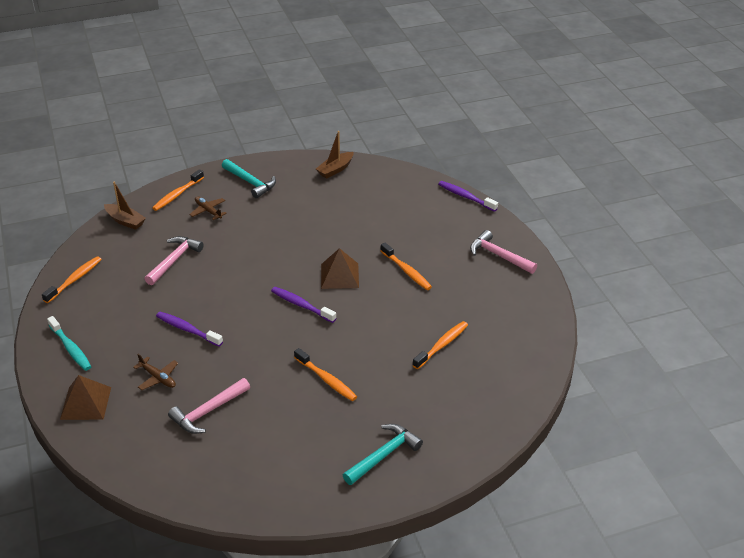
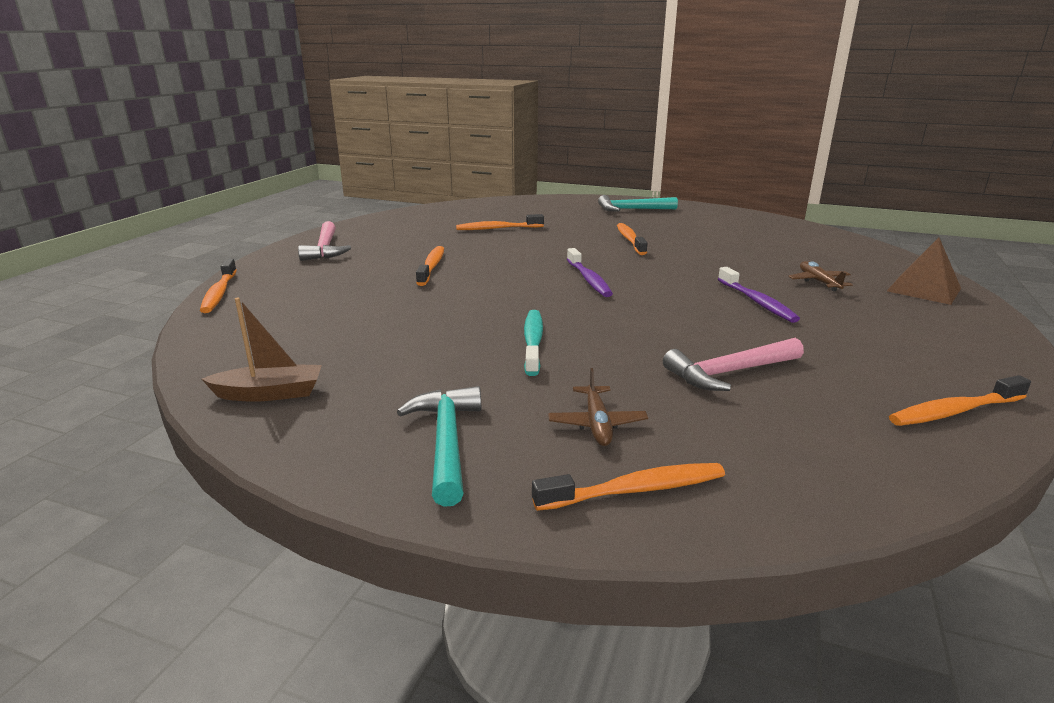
camera: 140 degrees left, 15 degrees down
turquoise toothbrush [47,316,91,371] -> turquoise toothbrush moved to [524,310,543,376]
brown boat [104,181,146,230] -> none
pink hammer [168,378,250,434] -> none
brown pyramid [321,248,359,289] -> none
purple toothbrush [438,181,498,212] -> orange toothbrush [200,259,237,313]

